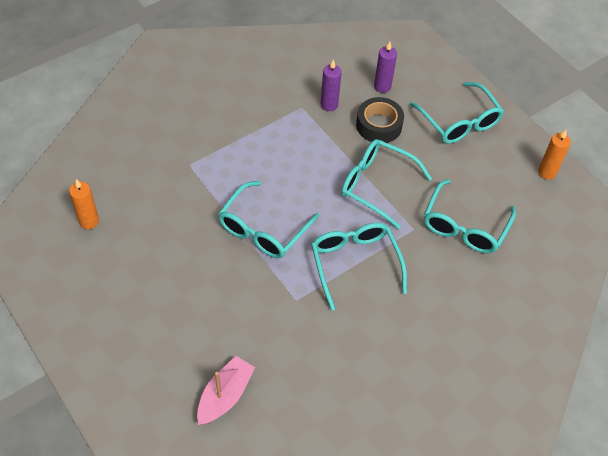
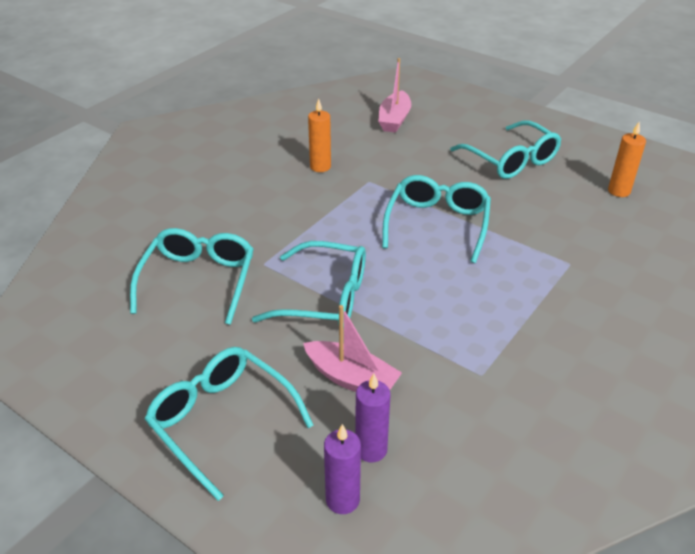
camera: 165 degrees right, 15 degrees down
turquoise glasses [311,223,407,311] -> turquoise glasses moved to [450,120,561,179]
purple candle [321,59,342,111] -> purple candle moved to [324,424,361,514]
black tape [356,97,404,143] -> pink boat [303,305,402,392]
orange candle [538,130,571,179] -> orange candle moved to [308,99,331,172]

